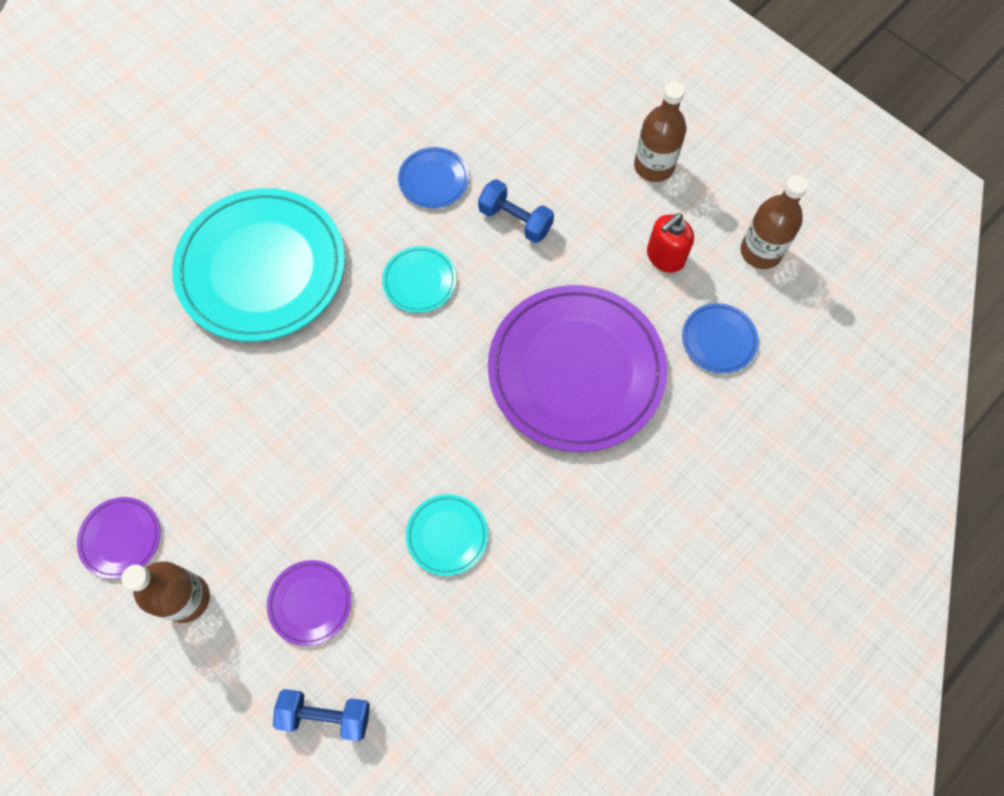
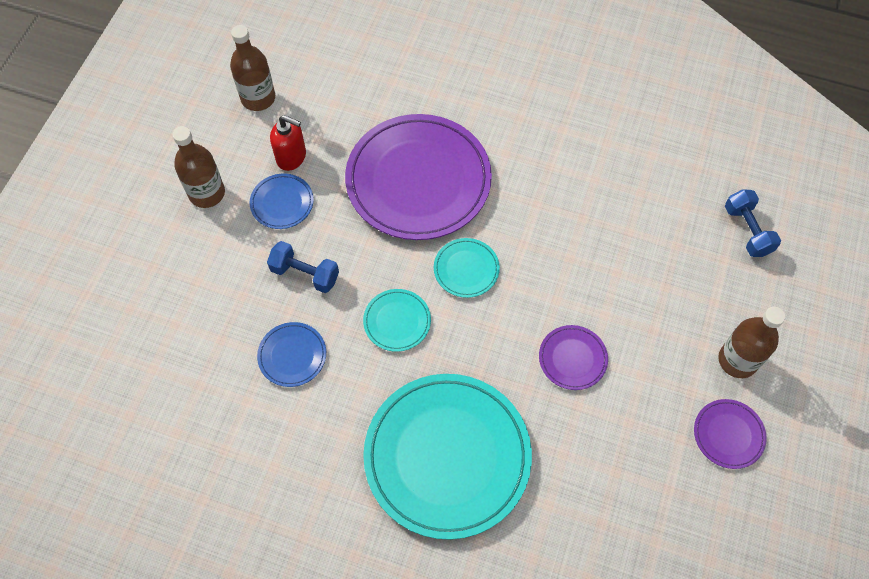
camera: 115 degrees left, 5 degrees down
purple plate [267,560,351,646] -> purple plate moved to [539,325,608,390]
turquoise plate [406,494,488,576] -> turquoise plate moved to [434,238,500,298]
blue dumbbell [478,179,554,243] -> blue dumbbell turned 75 degrees counterclockwise [267,241,339,293]
blue plate [682,303,758,373] -> blue plate moved to [250,174,314,229]

